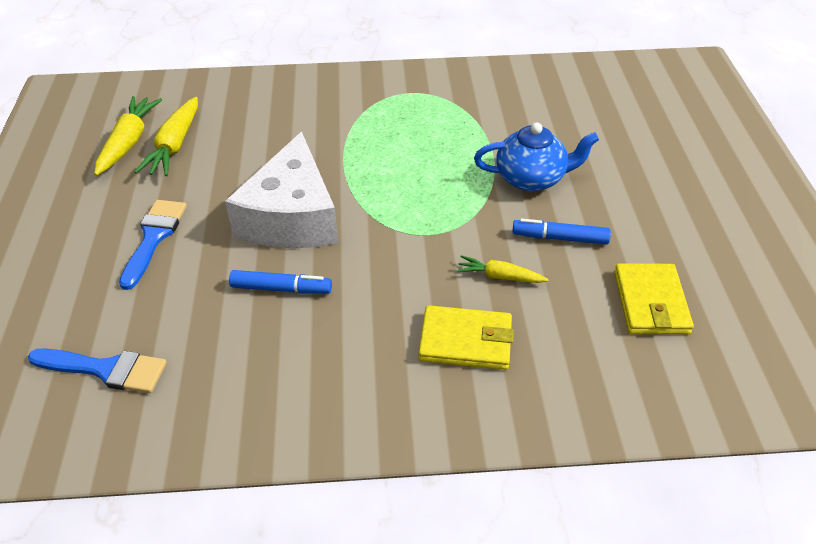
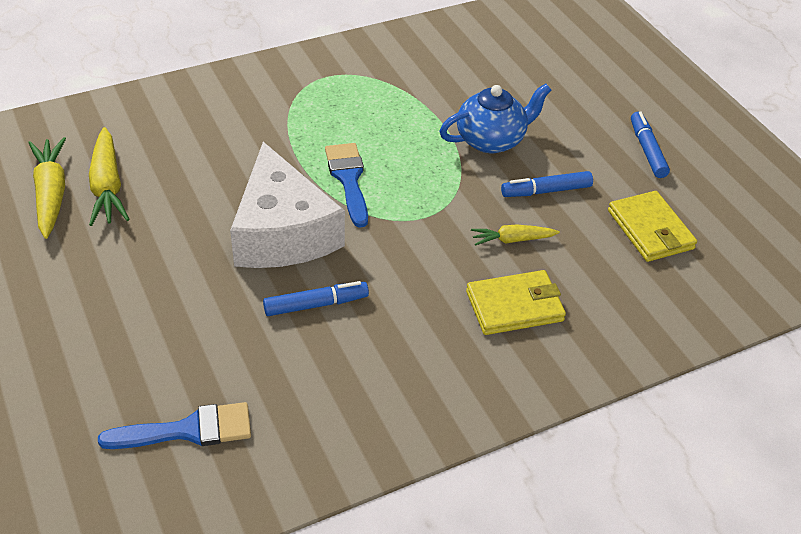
camera: 25 degrees left, 0 degrees up
blue brush [119,200,187,290] -> blue brush moved to [325,143,368,228]
none -> blue marker [631,112,670,178]

